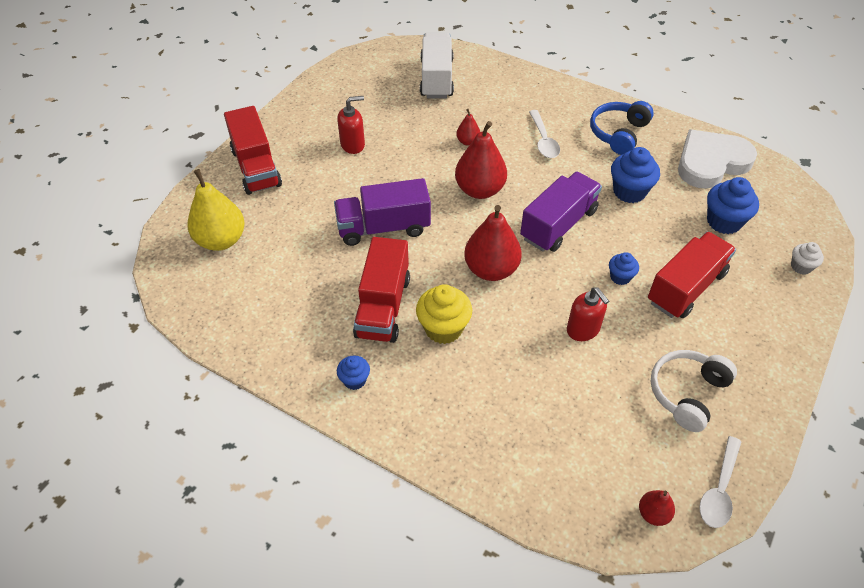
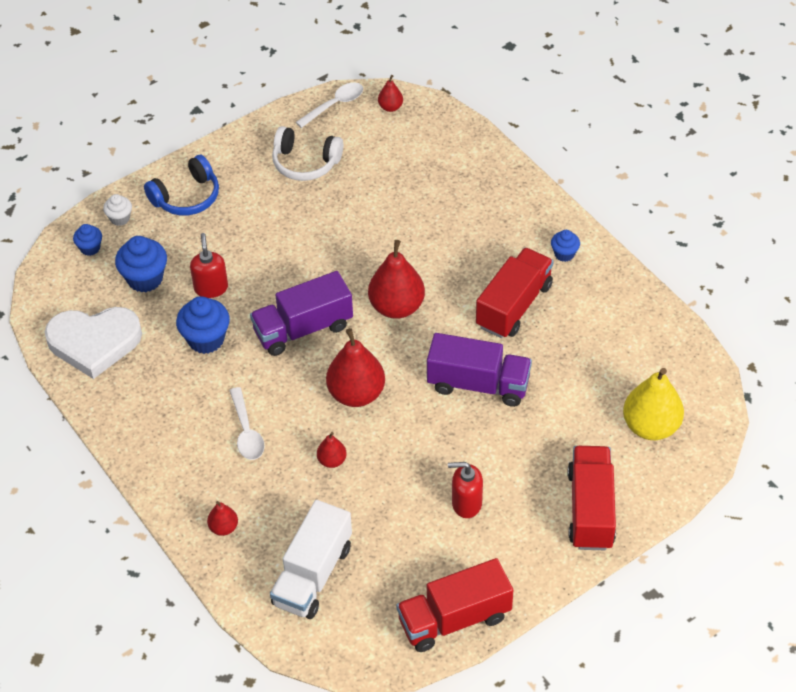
camera: 155 degrees left, 0 degrees up
yellow cupcake [416,284,472,344] -> none
white spoon [529,110,560,158] -> white spoon turned 150 degrees clockwise [229,387,265,460]
red soap dispenser [567,287,609,341] -> red soap dispenser moved to [190,233,228,298]
blue headphones [590,101,654,155] -> blue headphones moved to [144,155,219,216]
blue cupcake [609,252,639,285] -> blue cupcake moved to [73,224,102,256]
red truck [648,232,736,318] -> red truck moved to [396,558,513,652]
white headphones [651,350,737,432] -> white headphones turned 45 degrees clockwise [272,126,343,181]
none -> red pear [207,501,238,536]

